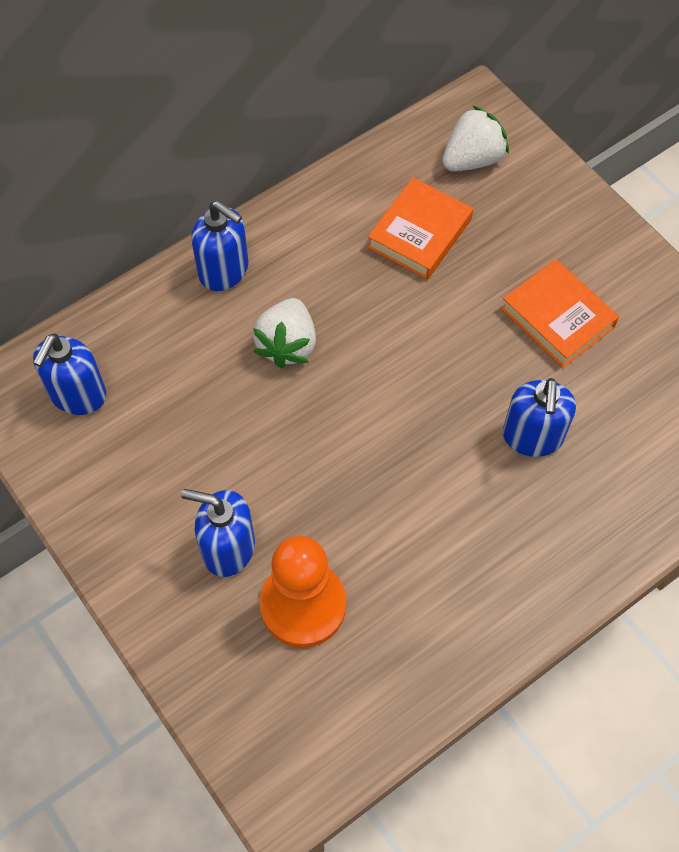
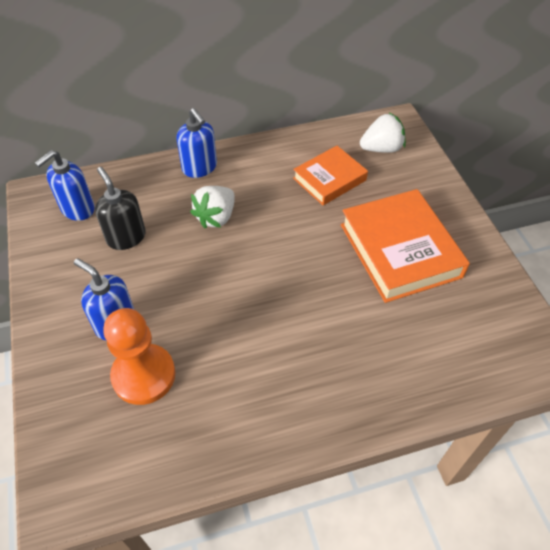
camera: 20 degrees right, 10 degrees down
orange book [501,259,619,368] -> orange book [341,189,470,303], size x1.64
blue soap dispenser [503,378,576,457] -> none
none -> black soap dispenser [95,167,146,250]

